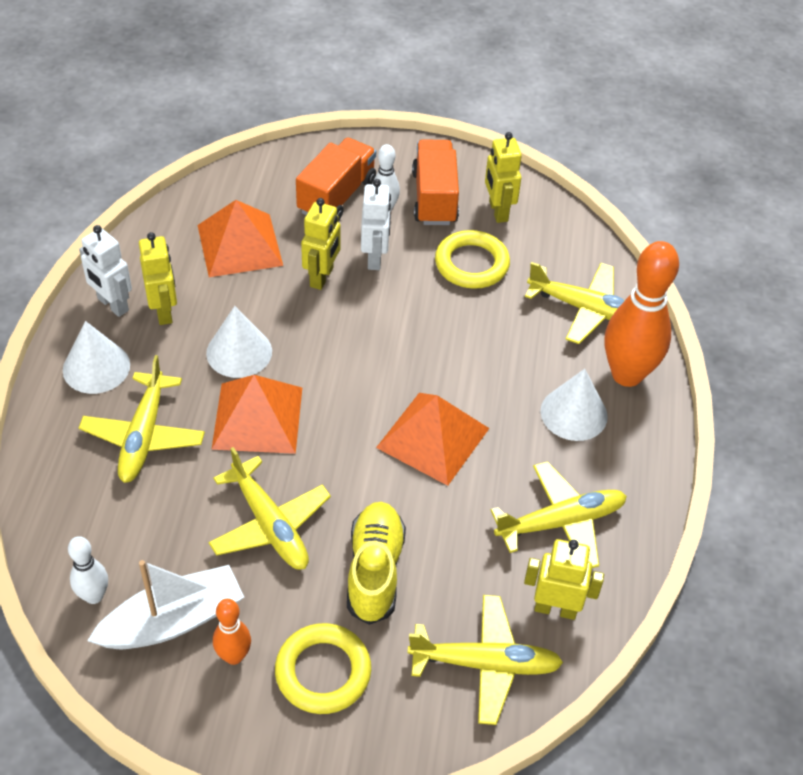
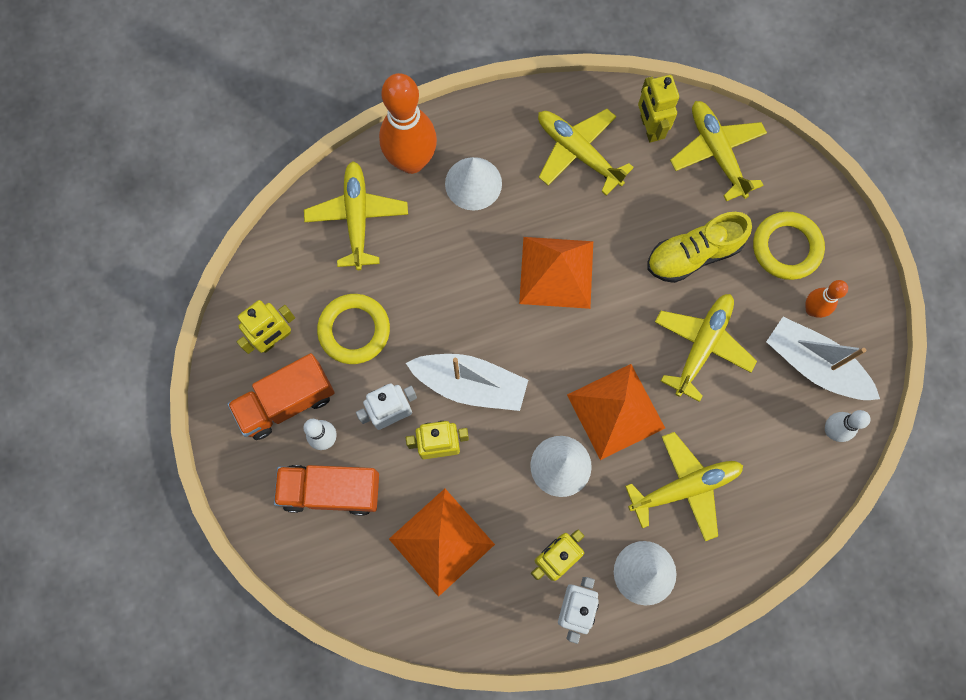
camera: 115 degrees left, 25 degrees up
none -> white boat [406,354,528,411]

